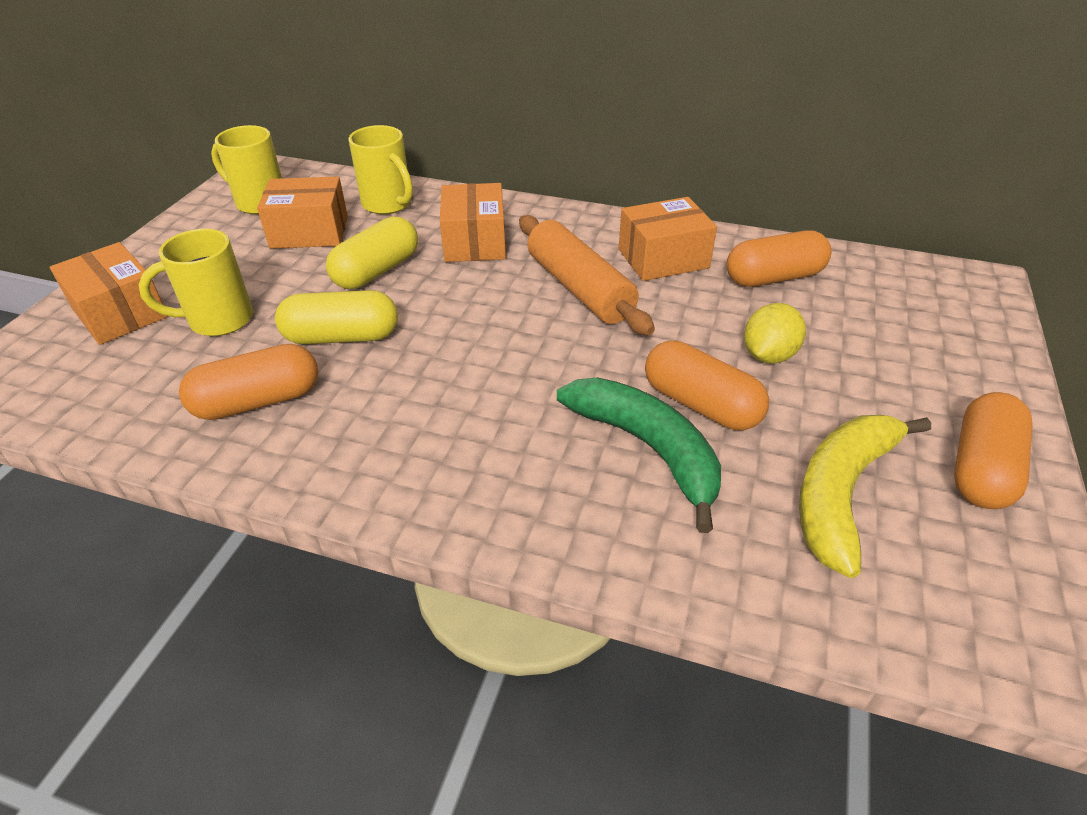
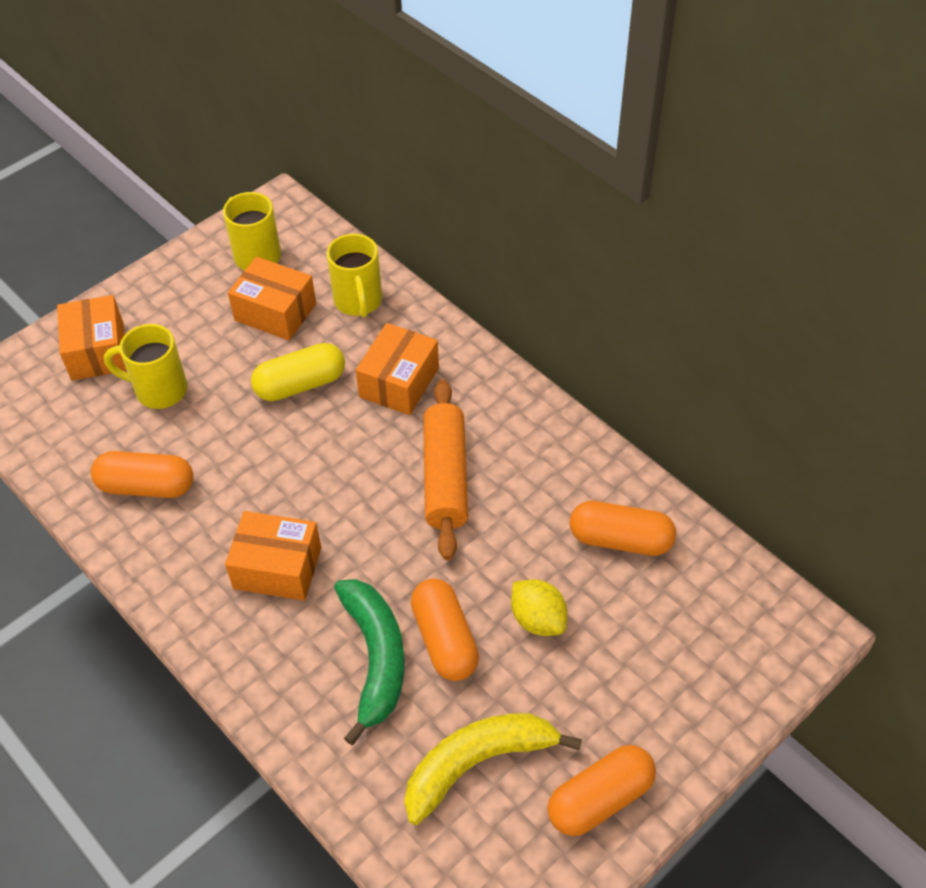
camera: 30 degrees right, 10 degrees up
yellow capsule [275,290,398,344] -> none
orange box [619,197,717,281] -> orange box moved to [225,511,321,601]
yellow lemon [744,303,806,364] -> yellow lemon turned 75 degrees clockwise [511,579,568,636]

